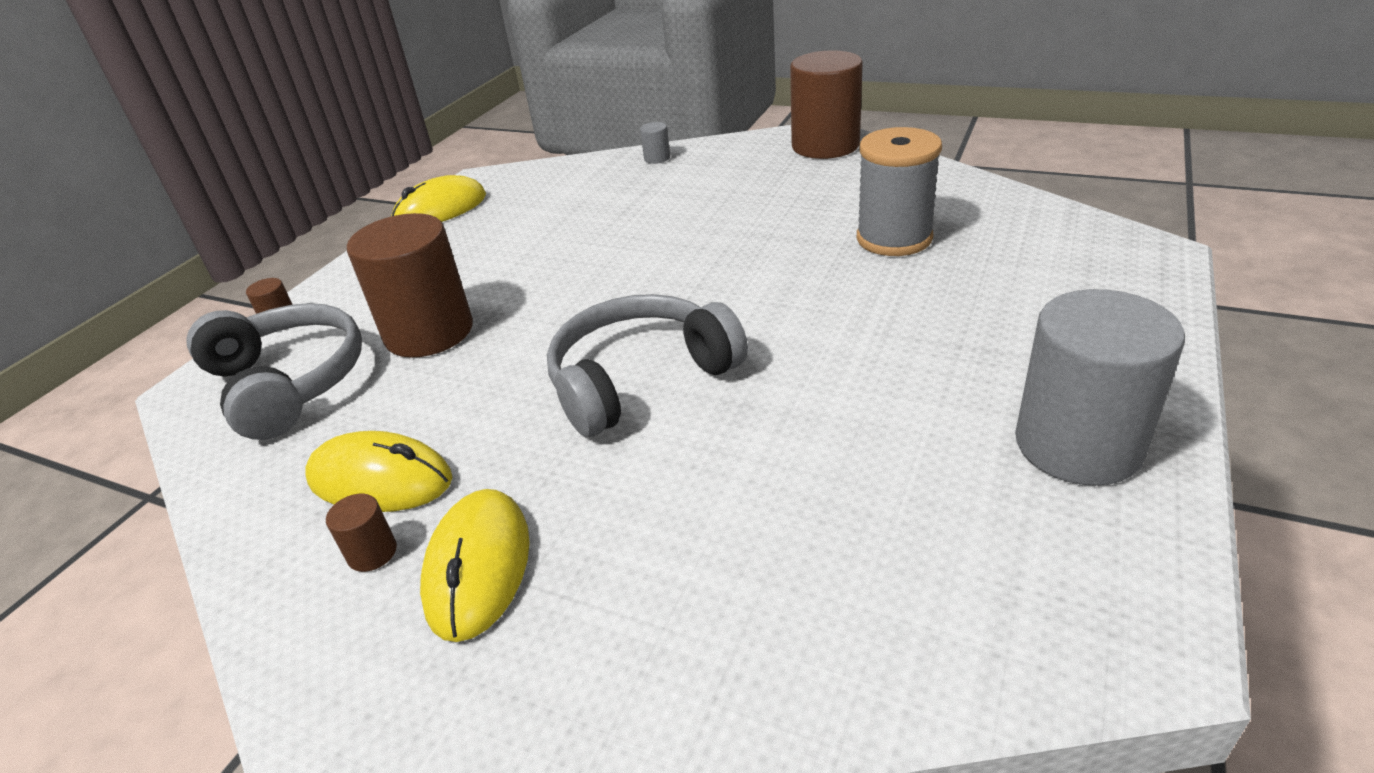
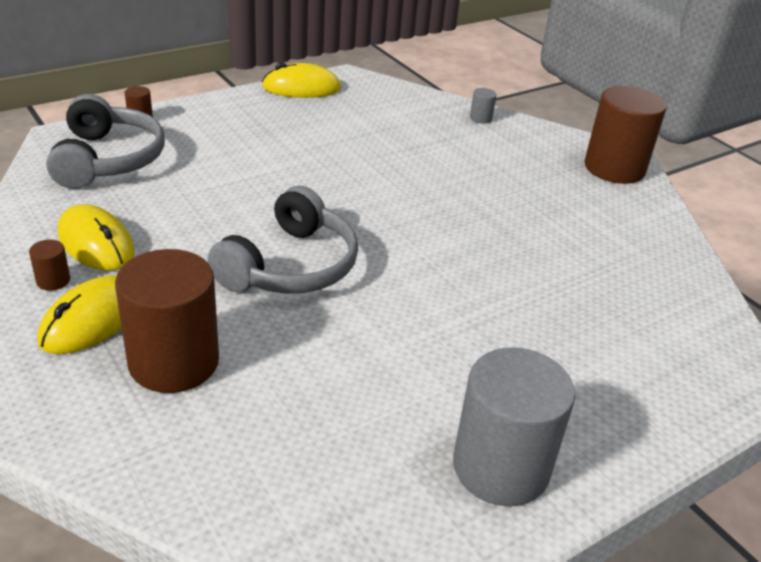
camera: 25 degrees right, 0 degrees up
brown cylinder [347,213,473,358] -> brown cylinder moved to [115,249,219,393]
grey headphones [547,294,748,437] -> grey headphones turned 120 degrees clockwise [207,186,358,294]
grey spool [857,127,942,256] -> none

